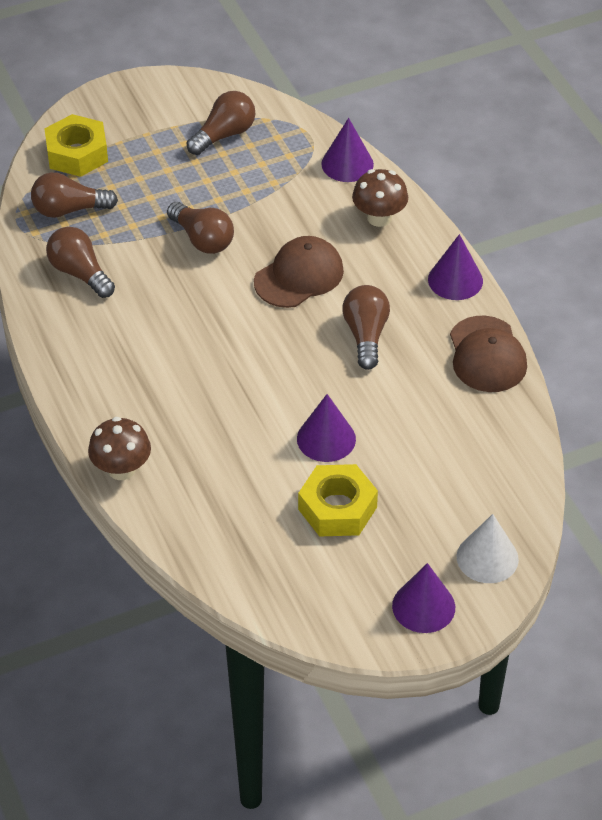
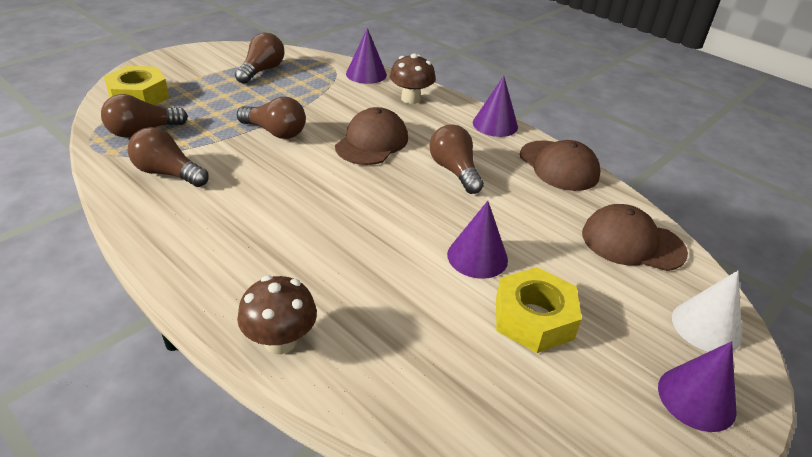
camera: 25 degrees left, 10 degrees down
none -> brown cap [582,204,688,271]

